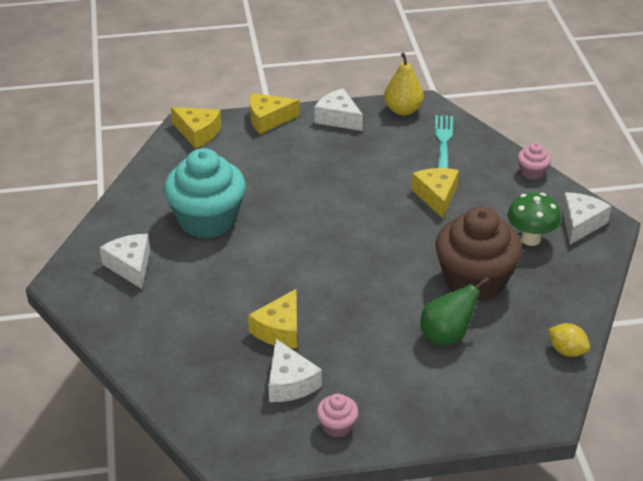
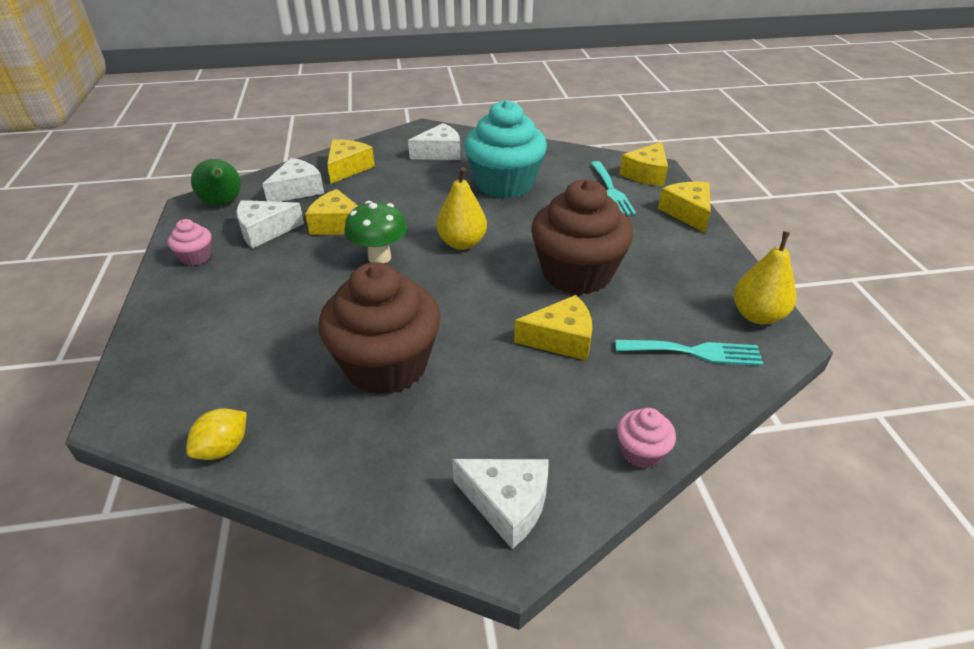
camera: 90 degrees right, 0 degrees up
white cheese [314,88,363,131] -> white cheese moved to [263,158,324,202]
green pear [420,277,489,345] -> green pear moved to [191,159,241,206]
green mushroom [507,192,561,246] -> green mushroom moved to [345,201,407,264]
none -> yellow cheese [327,139,375,184]
none -> yellow pear [437,167,487,250]
none -> brown cupcake [531,180,633,295]
none -> turquoise fork [590,161,636,215]

